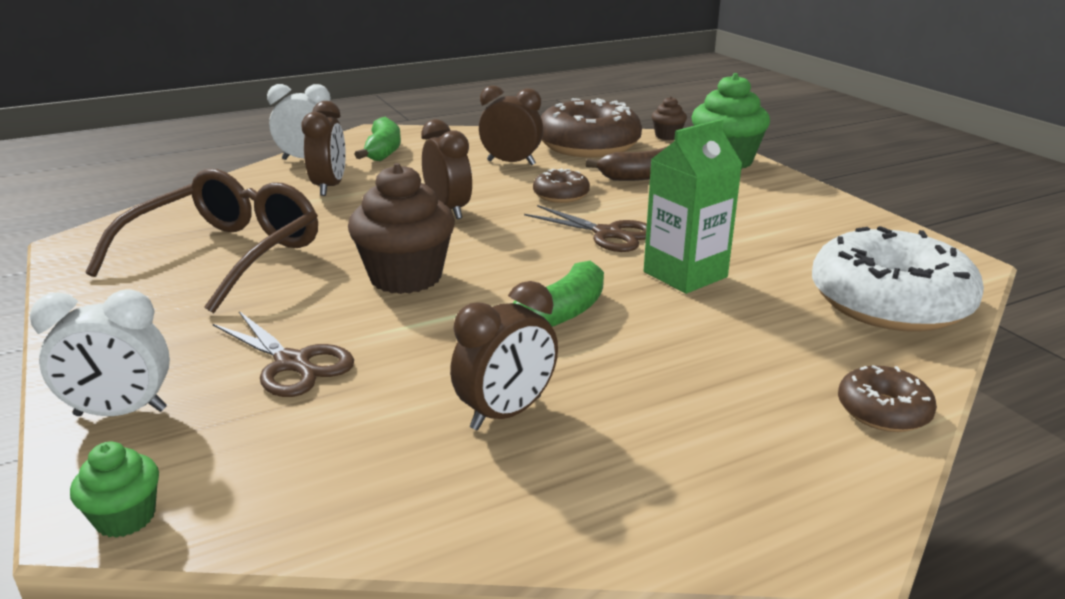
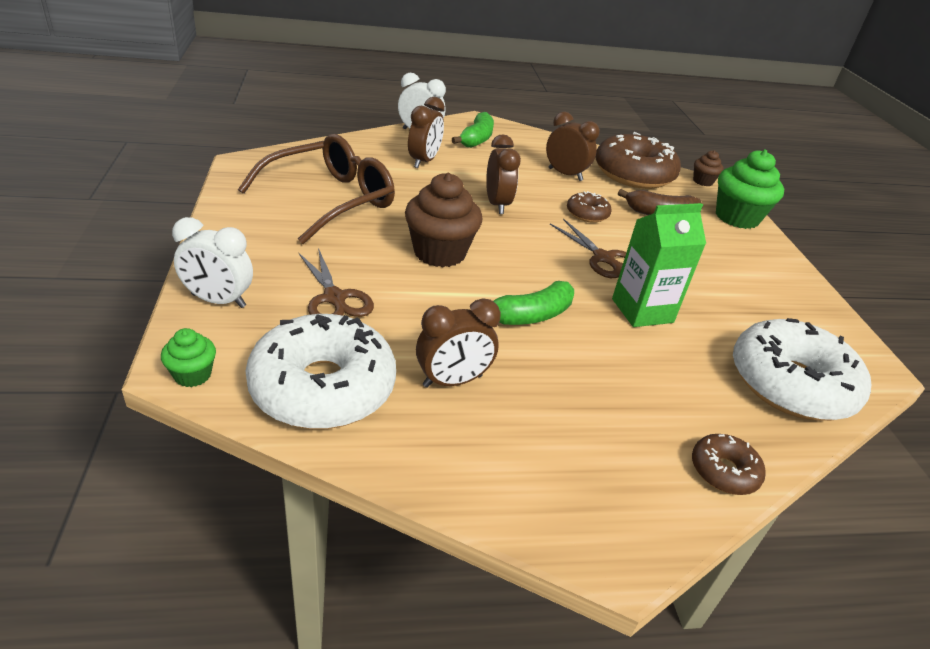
camera: 15 degrees right, 10 degrees up
none -> white donut [245,314,396,429]

